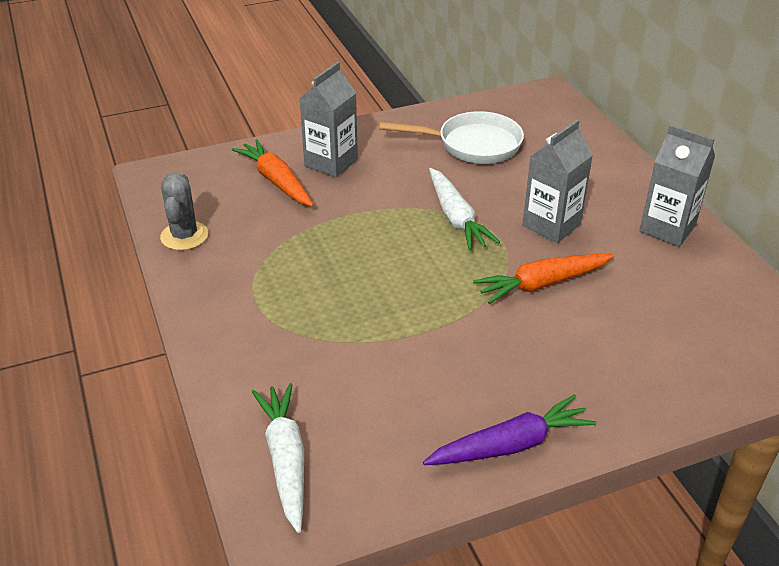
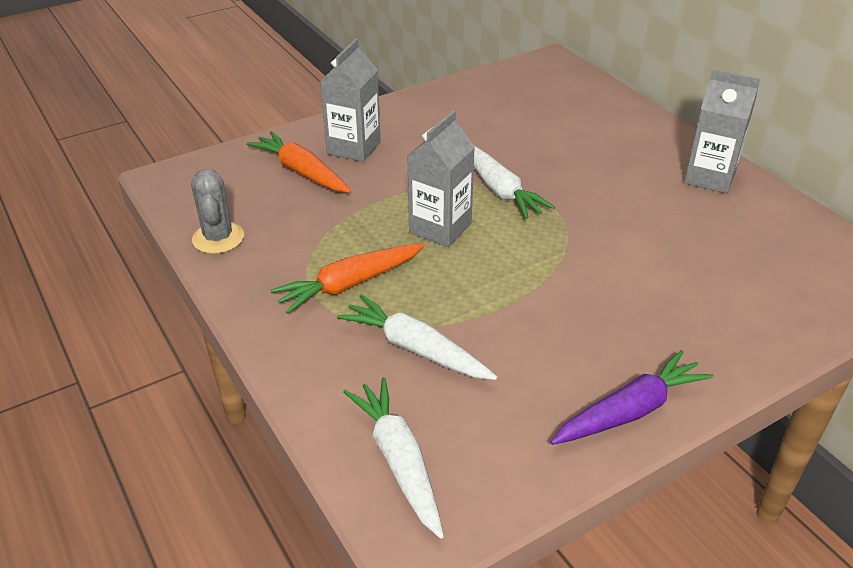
camera: 10 degrees left, 0 degrees up
white pan [380,111,524,164] -> none
orange carrot [473,254,614,304] -> orange carrot moved to [270,243,425,314]
grey carton [522,120,593,243] -> grey carton moved to [407,111,475,247]
none -> white carrot [337,294,497,380]

